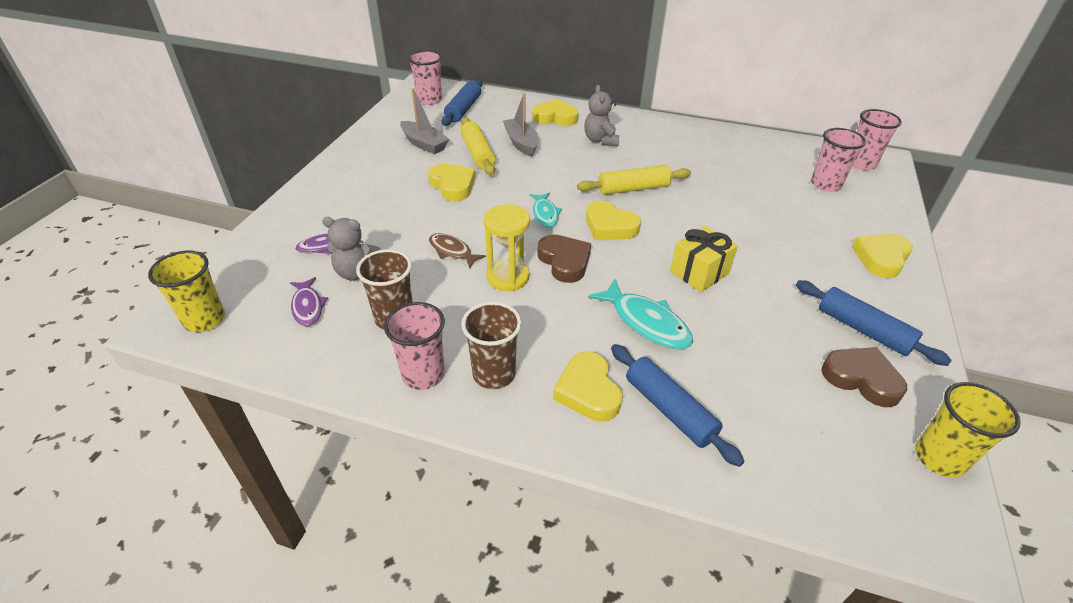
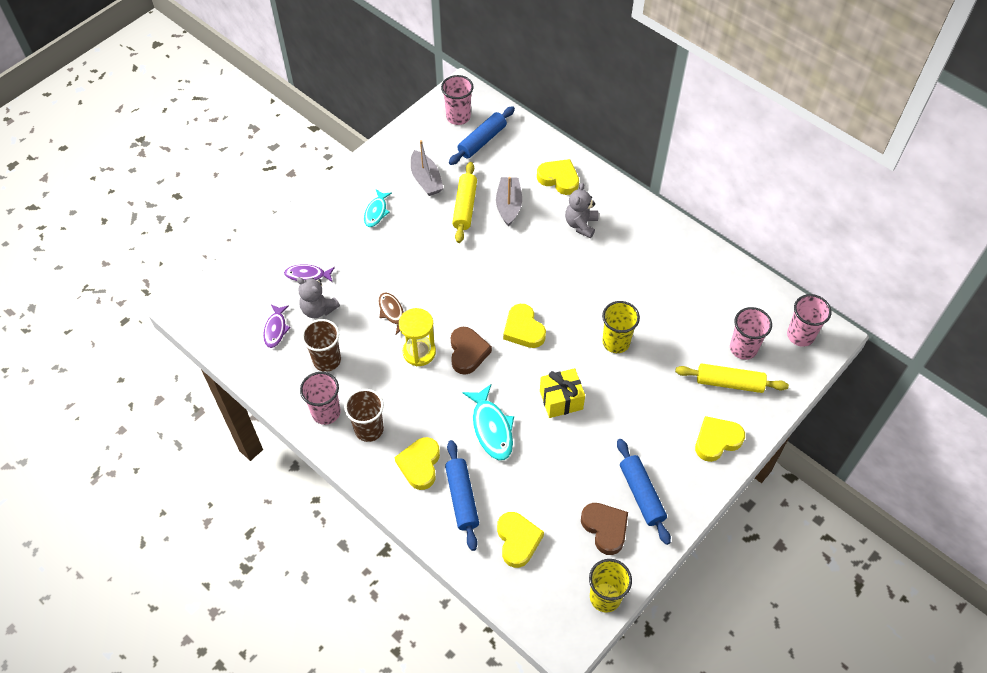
camera: 25 degrees right, 15 degrees up
yellow cup [148,251,225,332] -> yellow cup moved to [602,301,640,353]
yellow heart [428,164,475,201] -> yellow heart moved to [497,512,544,568]
turquoise fish [529,192,562,228] -> turquoise fish moved to [364,190,392,227]
yellow rolling pin [577,165,691,195] -> yellow rolling pin moved to [675,364,789,393]

